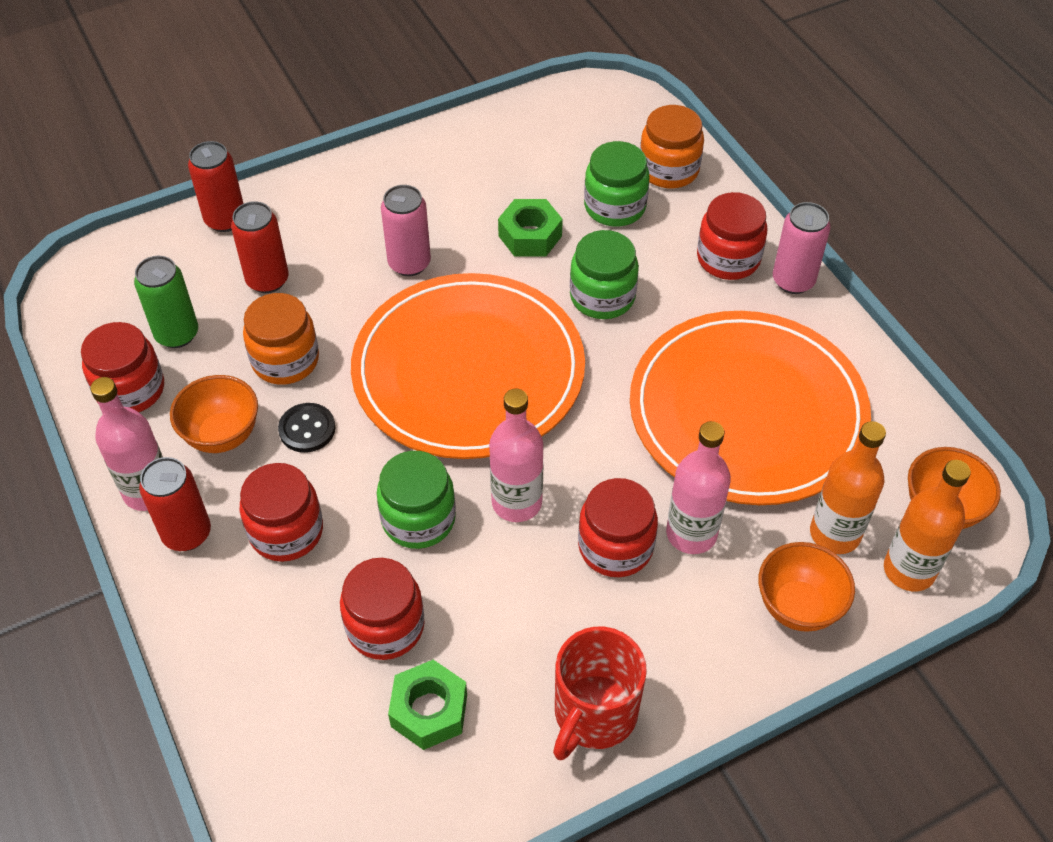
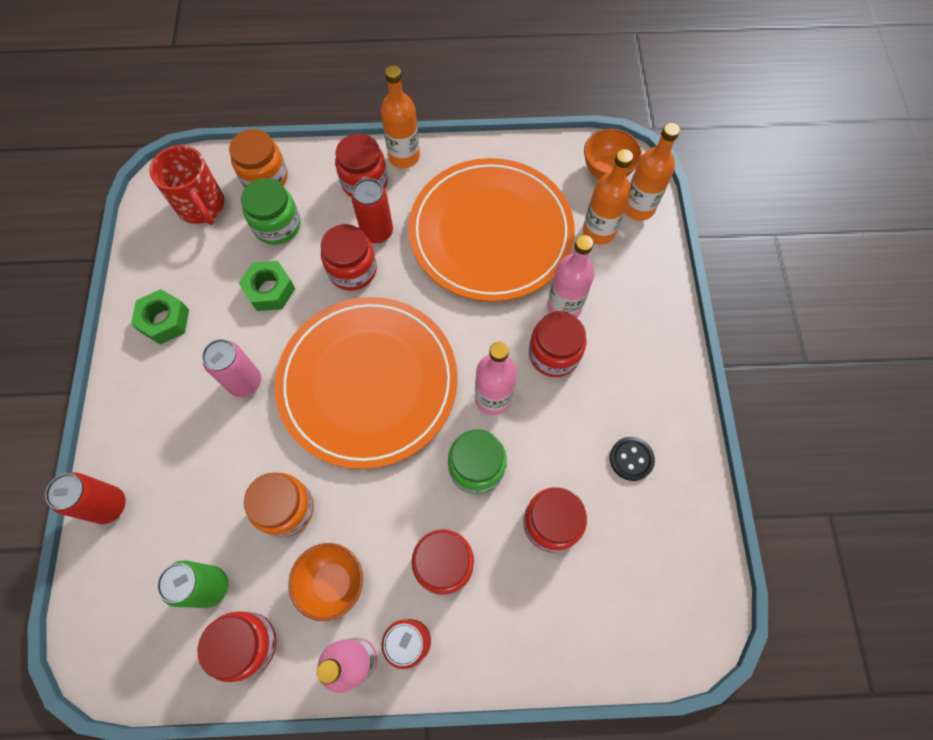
camera: 65 degrees left, 15 degrees up
red can [231,201,289,293] -> red can moved to [351,178,393,243]
black button [278,403,335,453] -> black button moved to [610,437,655,481]
green nut [388,660,467,750] -> green nut moved to [131,289,189,345]
red mug [553,627,647,760] -> red mug moved to [149,145,225,225]
green jar [570,230,639,319] -> red jar [321,224,377,291]
orange bowl [758,542,855,632] -> none
pink can [773,202,831,294] -> orange bottle [381,65,420,168]

